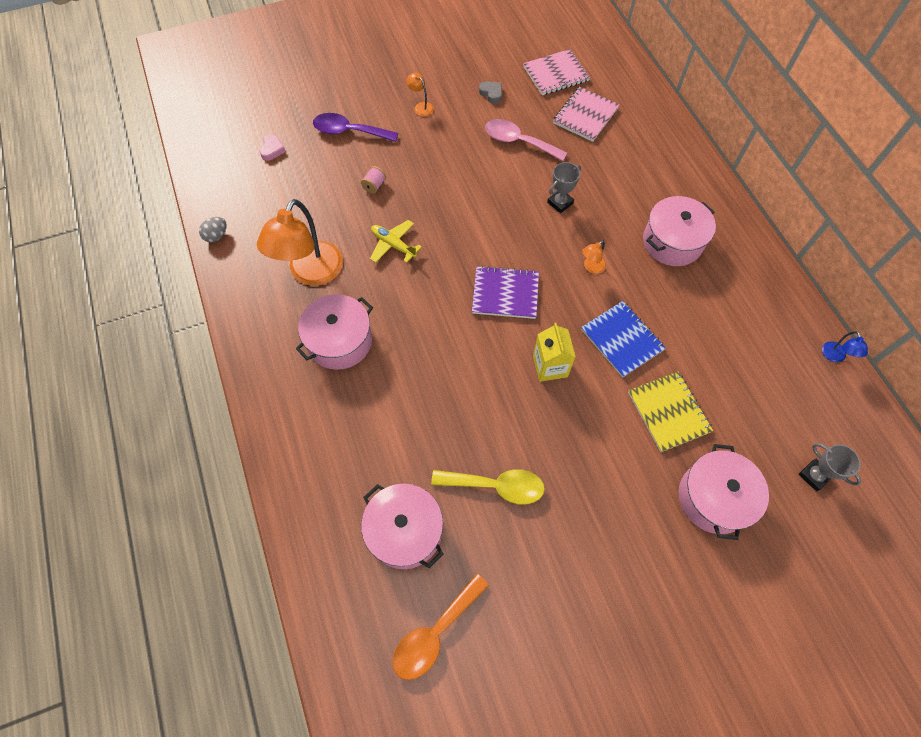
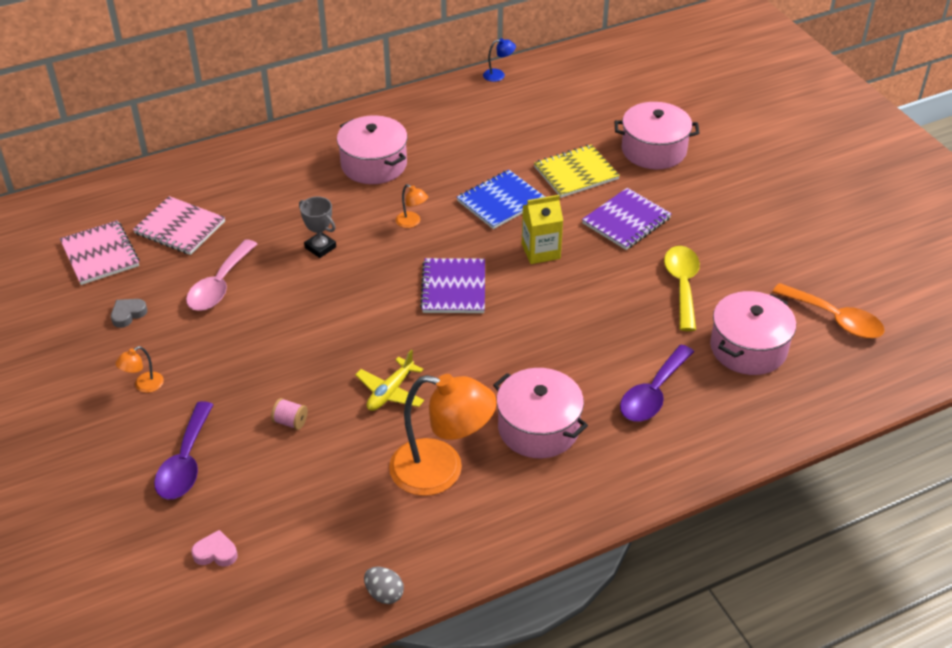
camera: 95 degrees left, 20 degrees down
grey trophy [798,443,861,491] -> none
none -> purple notebook [582,188,672,250]
none -> purple spoon [620,344,694,422]

